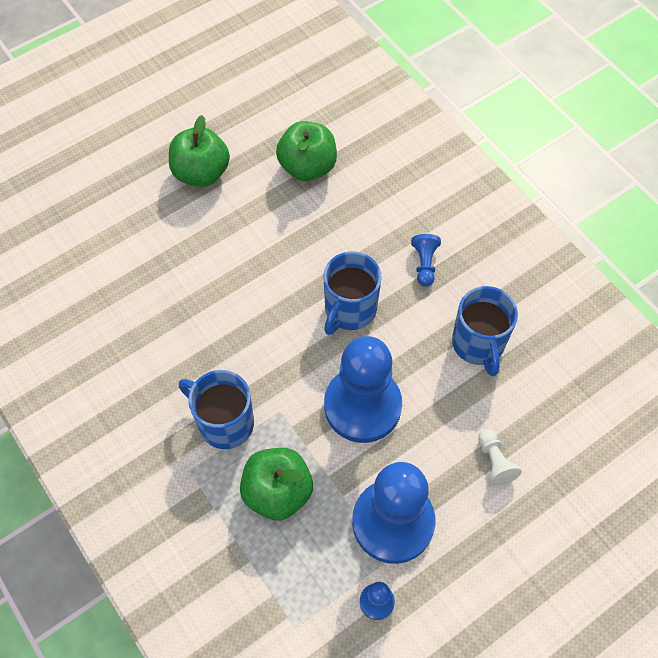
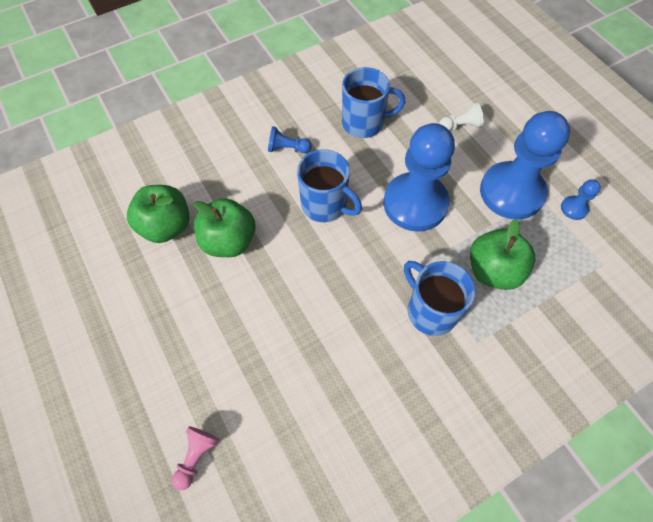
camera: 85 degrees left, 0 degrees up
green apple [169,115,230,187] -> green apple moved to [193,198,255,257]
blue mug [179,370,254,449] -> blue mug turned 105 degrees clockwise [404,261,475,336]
none -> pink pawn [172,426,219,491]

